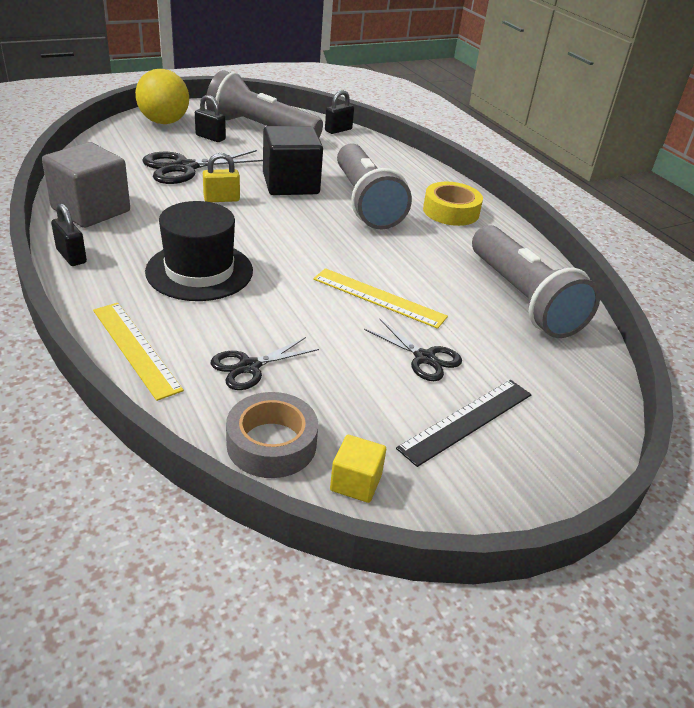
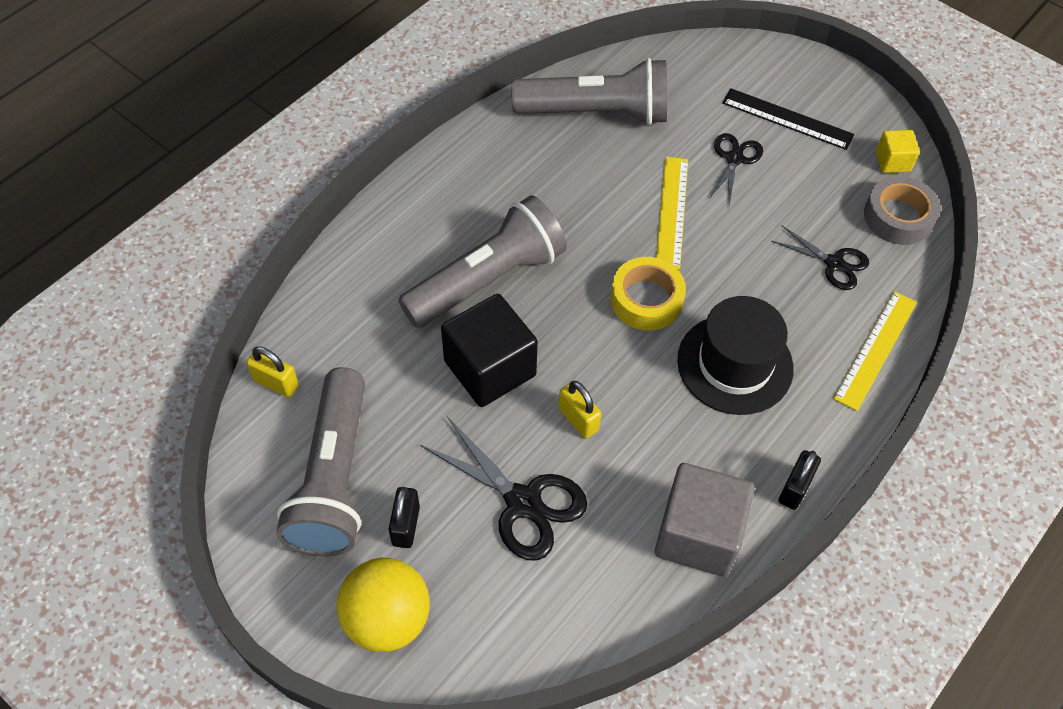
camera: 110 degrees left, 20 degrees up
black padlock [325,90,354,134] -> yellow padlock [246,346,299,398]
yellow tape [423,182,483,226] -> yellow tape moved to [611,257,686,330]
grey flashlight [472,225,600,338] -> grey flashlight turned 45 degrees clockwise [511,58,667,125]

